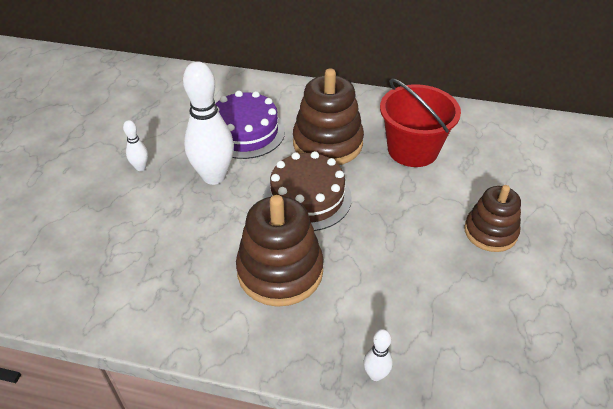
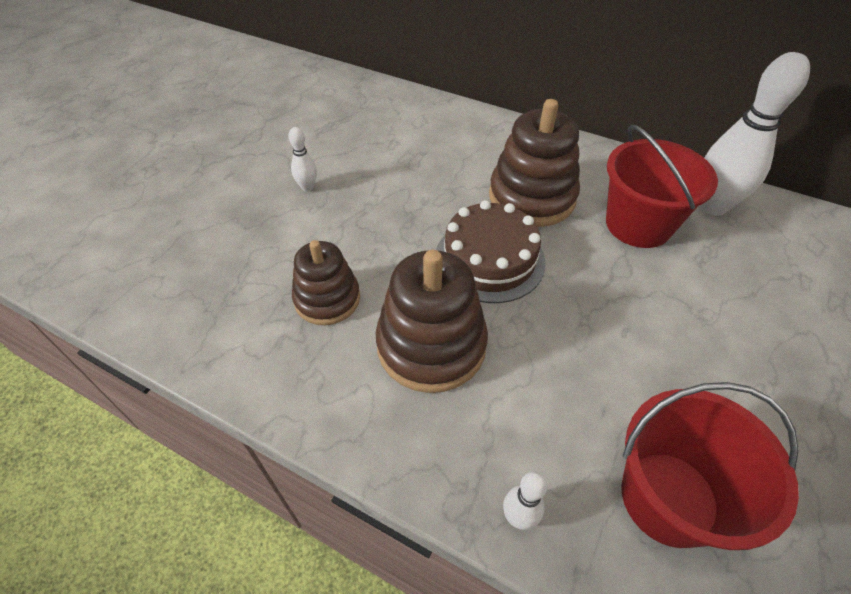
camera: 15 degrees right, 5 degrees up
white bowling pin [183,61,234,185] -> white bowling pin moved to [699,52,810,215]
purple cake [216,91,285,159] -> none
brown stacking toy [464,185,521,252] -> brown stacking toy moved to [292,240,360,325]
none -> red bucket [621,382,799,550]

